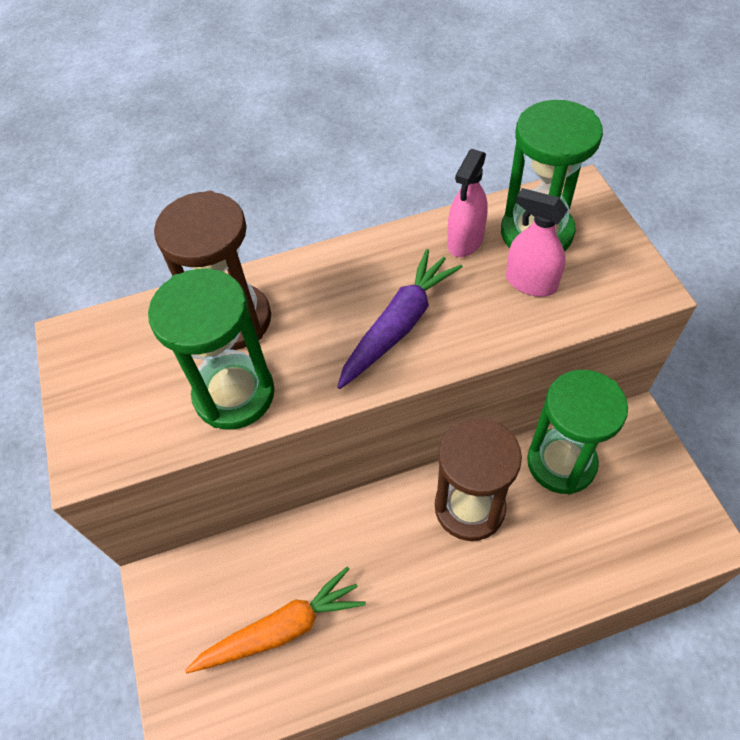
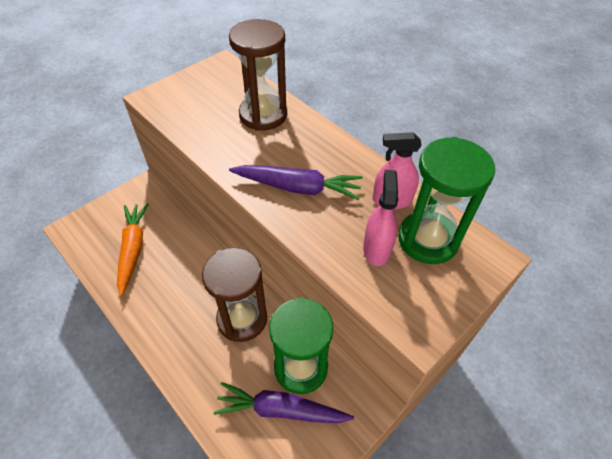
camera: 60 degrees right, 5 degrees down
green hourglass [148,269,275,429] -> none
orange carrot [185,567,366,673] -> orange carrot turned 135 degrees counterclockwise [117,203,149,296]
none -> purple carrot [213,382,354,423]

